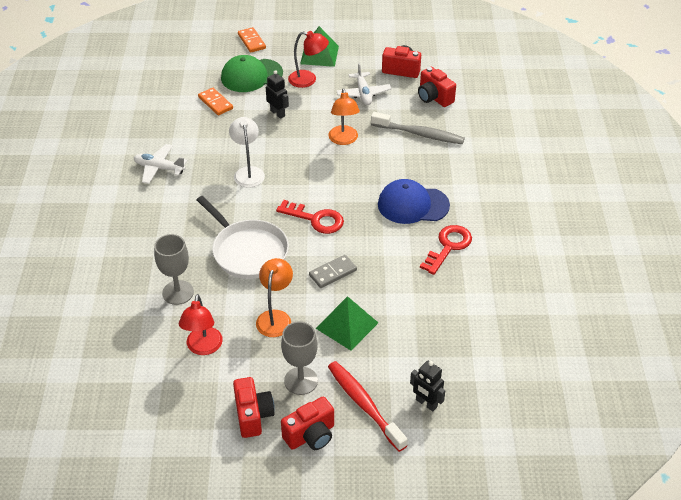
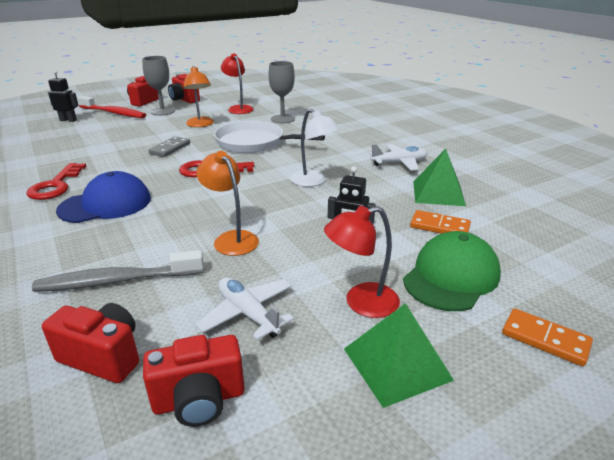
camera: 150 degrees right, 15 degrees down
green pyramid [316,296,378,350] -> green pyramid moved to [413,149,466,206]

